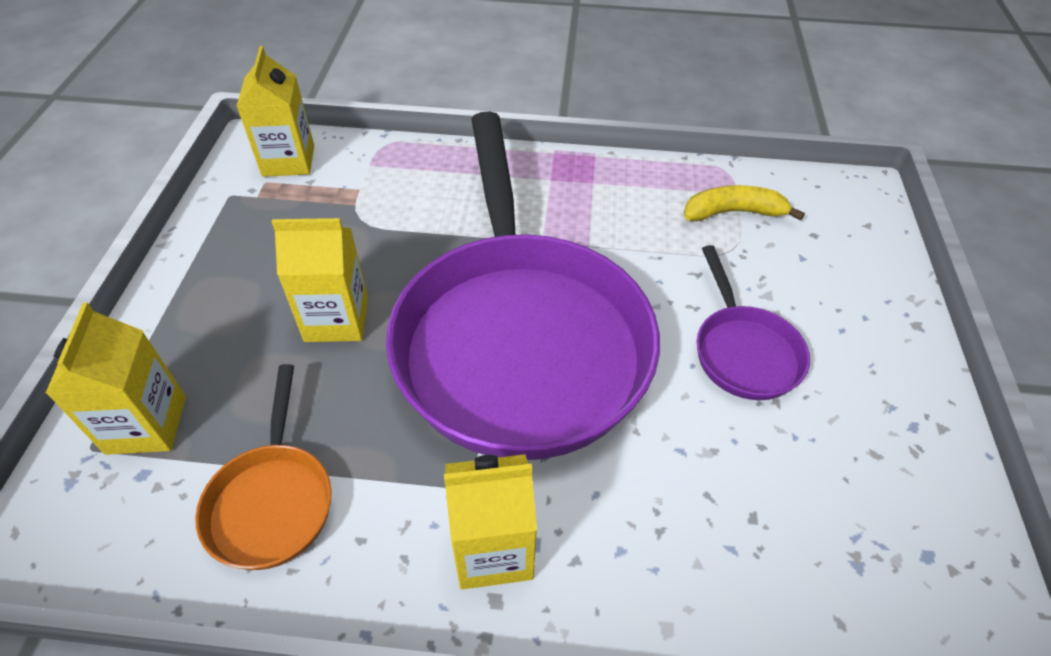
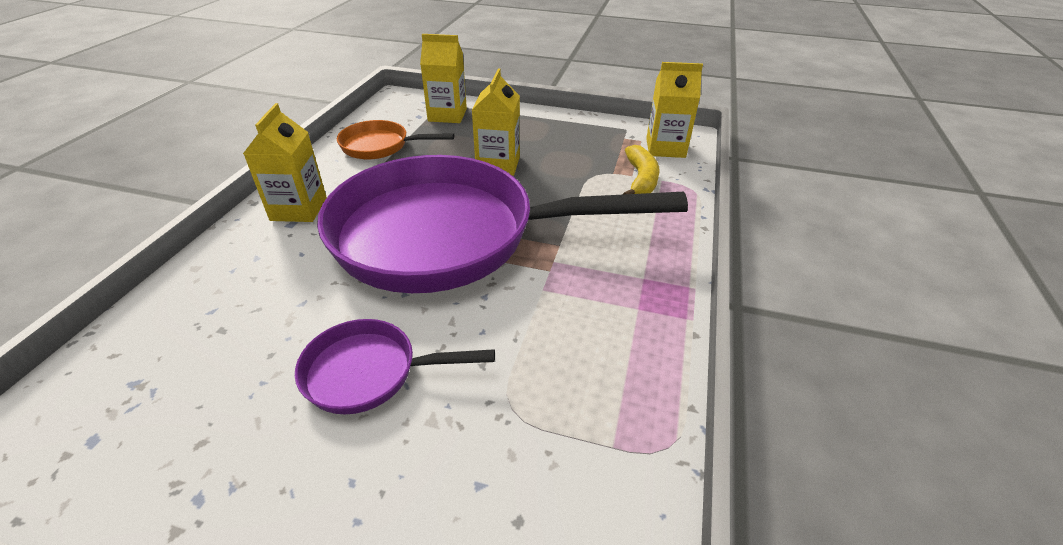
camera: 100 degrees right, 10 degrees down
yellow banana [684,185,805,221] -> yellow banana moved to [623,145,660,194]

